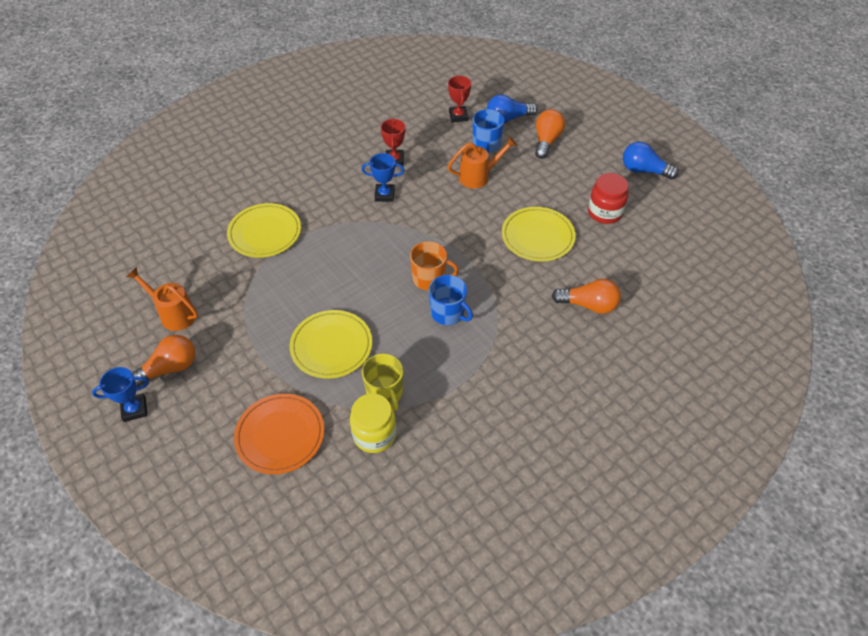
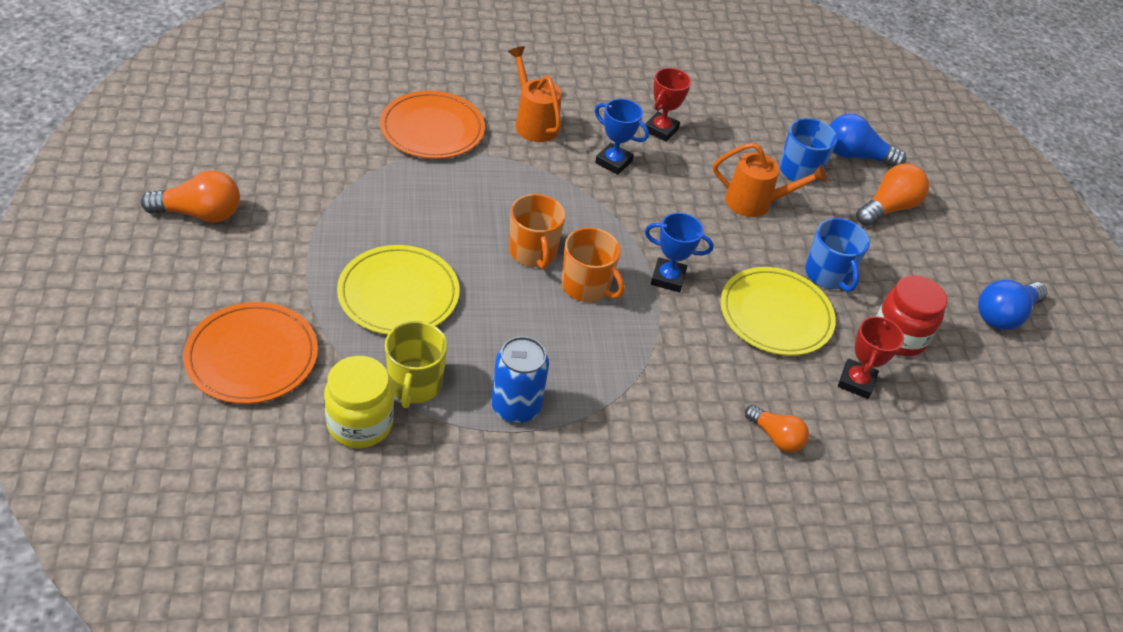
camera: 25 degrees right, 5 degrees down
blue trophy [92,367,149,422] -> blue trophy moved to [645,213,714,292]
orange watering can [126,267,198,331] -> orange watering can moved to [508,46,562,142]
yellow plate [227,203,301,258] -> orange plate [380,91,485,159]
blue mug [429,275,473,325] -> blue mug moved to [805,218,870,292]
red trophy [448,76,471,123] -> red trophy moved to [838,316,904,399]
orange light bulb [552,279,621,314] -> orange light bulb [745,405,809,453], size x0.65
blue light bulb [623,142,679,180] -> blue light bulb turned 90 degrees counterclockwise [978,280,1048,330]
none -> blue can [491,336,549,423]
none -> orange mug [509,194,565,270]

